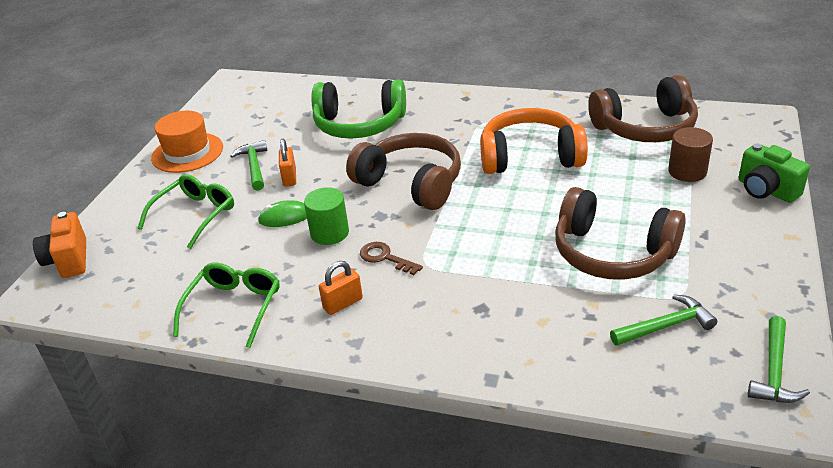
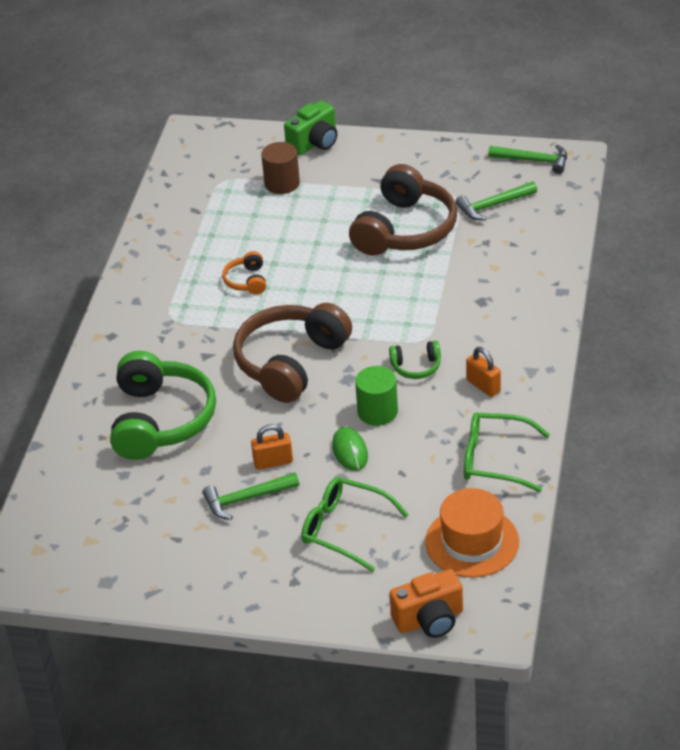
camera: 95 degrees left, 5 degrees up
orange hat [151,111,223,173] -> orange hat moved to [425,488,519,578]
brown key [360,242,423,275] -> green headphones [389,340,441,379]
orange headphones [480,108,588,174] -> orange headphones [222,251,266,294], size x0.45
brown headphones [588,75,698,142] -> none
green hammer [610,294,717,346] -> green hammer turned 90 degrees counterclockwise [456,182,537,220]

